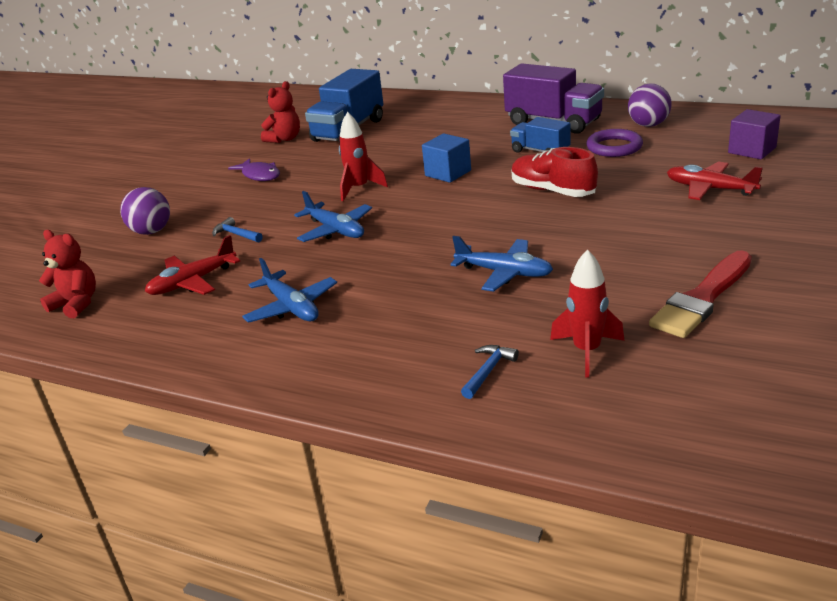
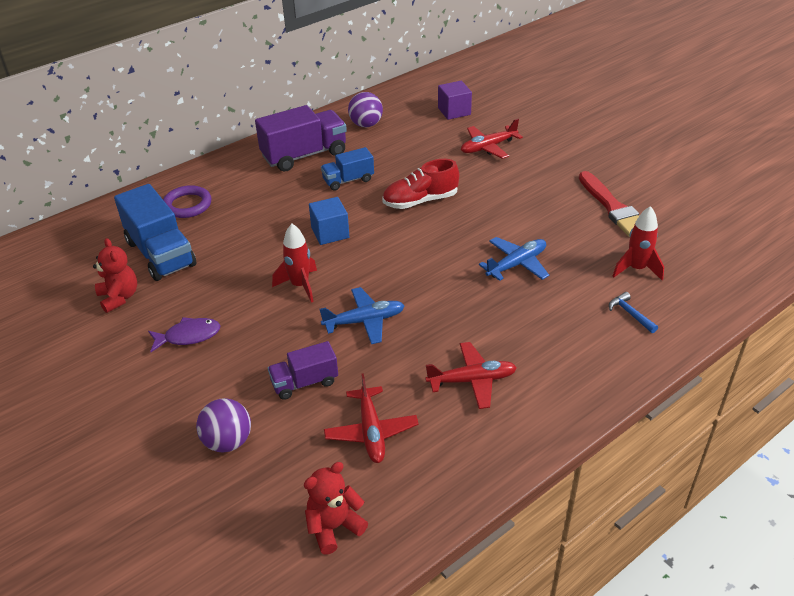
camera: 65 degrees left, 10 degrees up
blue hammer [212,217,263,242] -> purple truck [268,341,338,400]
blue plane [242,258,337,323] -> red plane [425,342,517,409]
purple ring [586,129,643,157] -> purple ring moved to [163,185,212,218]

